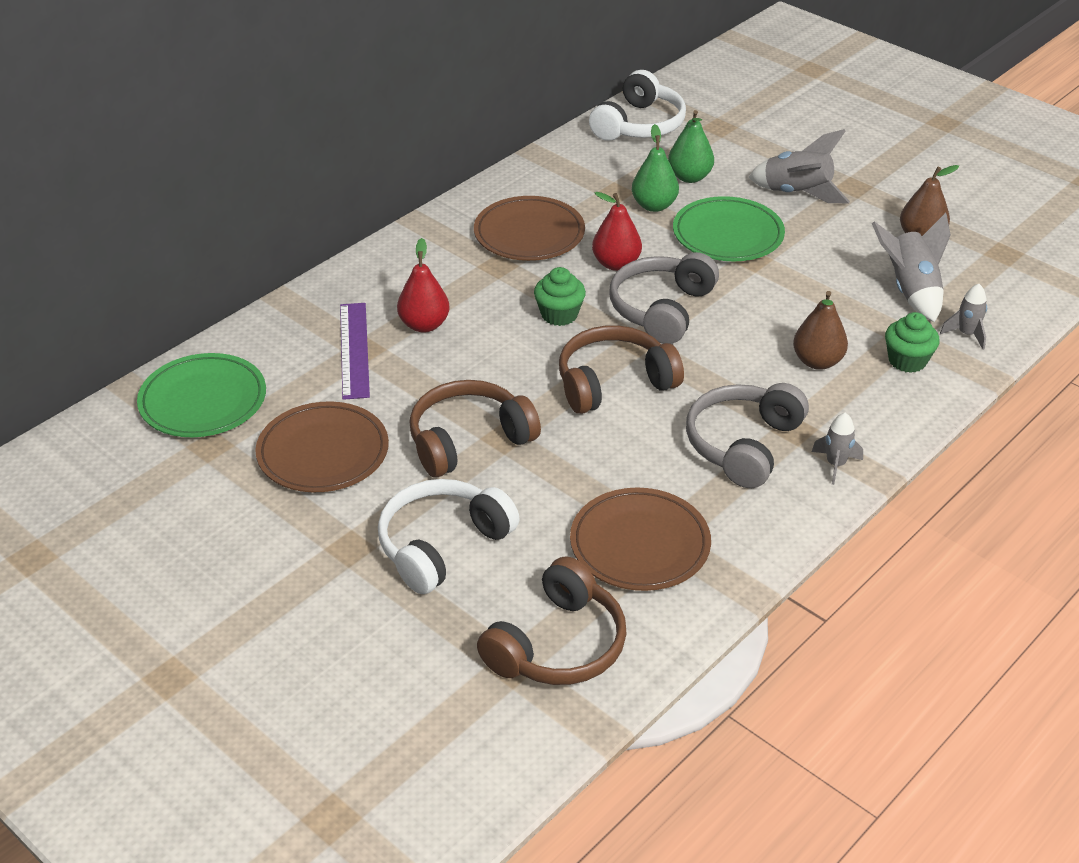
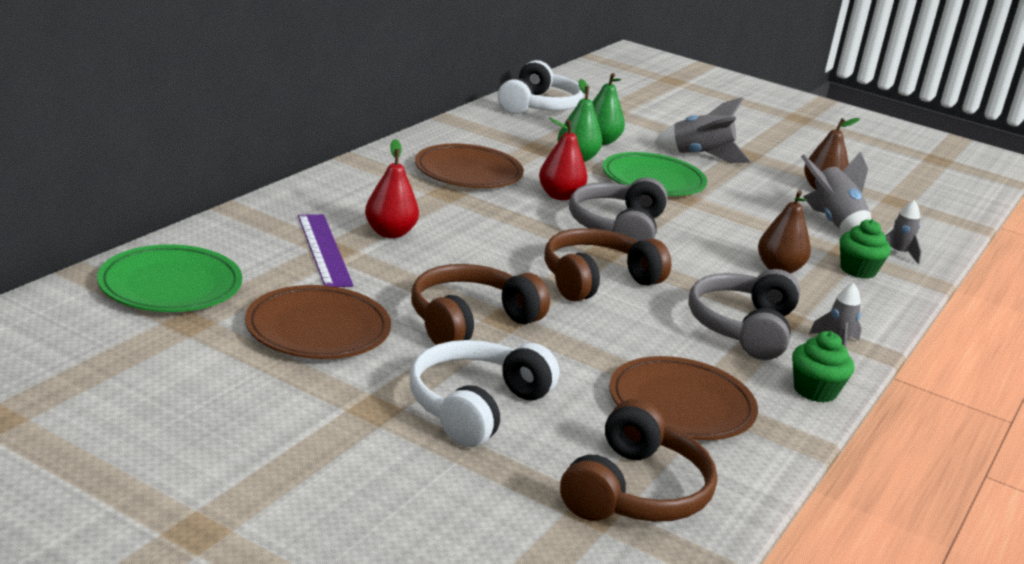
camera: 15 degrees left, 15 degrees down
green cupcake [534,267,586,326] -> green cupcake moved to [792,331,854,403]

